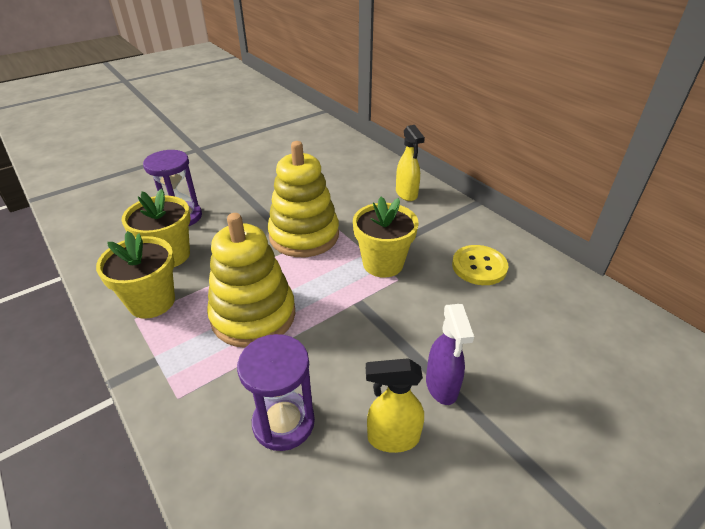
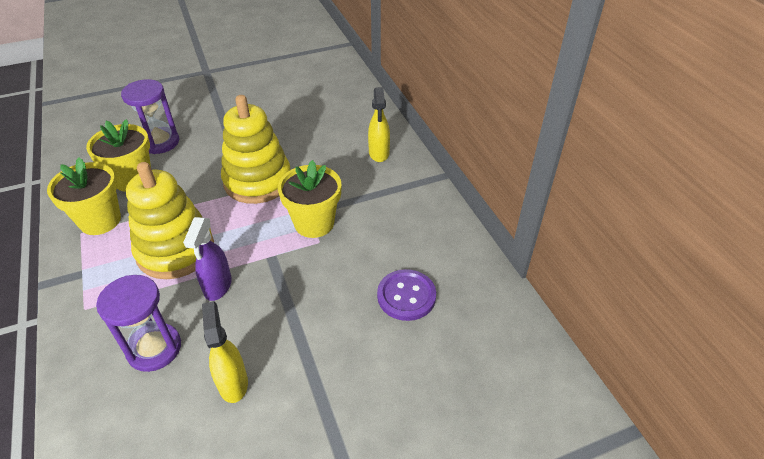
camera: 15 degrees right, 5 degrees up
yellow spray bottle [366,358,424,453] -> yellow spray bottle turned 60 degrees clockwise [202,301,248,403]
purple spray bottle [426,304,474,405] -> purple spray bottle moved to [183,217,232,301]
yellow button [452,245,508,285] -> none
none -> purple button [377,269,436,321]

